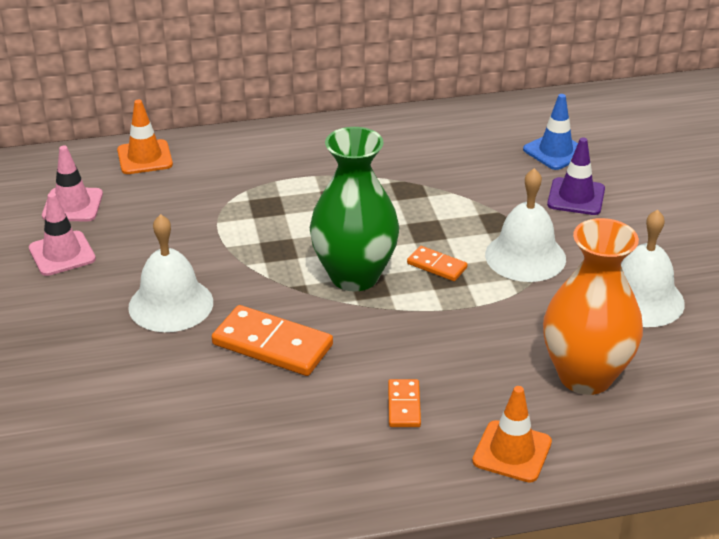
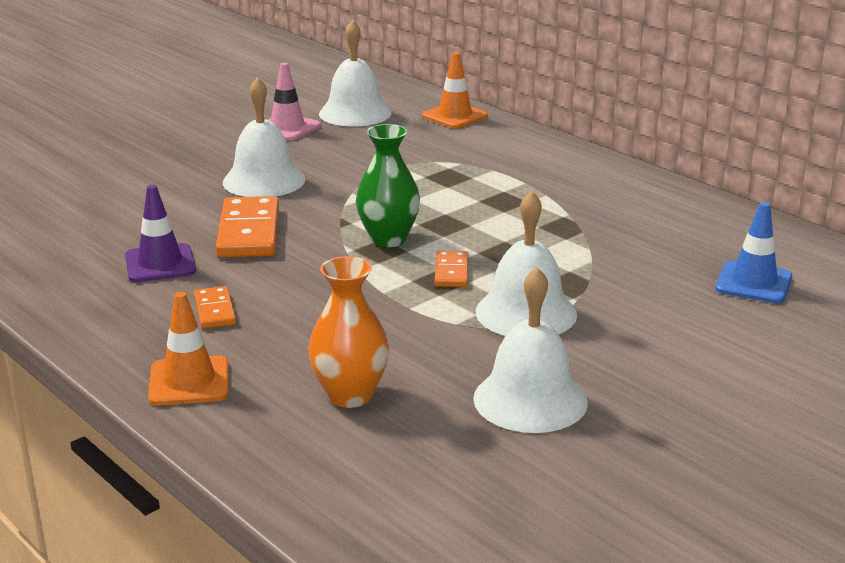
camera: 60 degrees right, 10 degrees down
pink traffic cone [42,146,103,221] -> white bell [319,20,391,126]
green vase [310,127,400,291] -> green vase [356,124,420,247], size x0.66
orange domino [388,379,421,427] -> orange domino turned 75 degrees counterclockwise [194,286,236,328]
orange vase [543,218,643,395] -> orange vase [308,256,389,408], size x0.66
purple traffic cone [547,138,605,215] -> purple traffic cone moved to [125,185,196,282]

